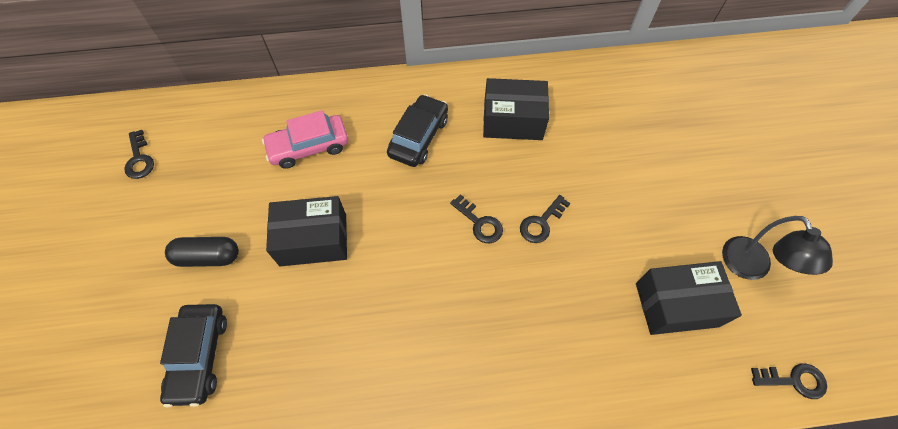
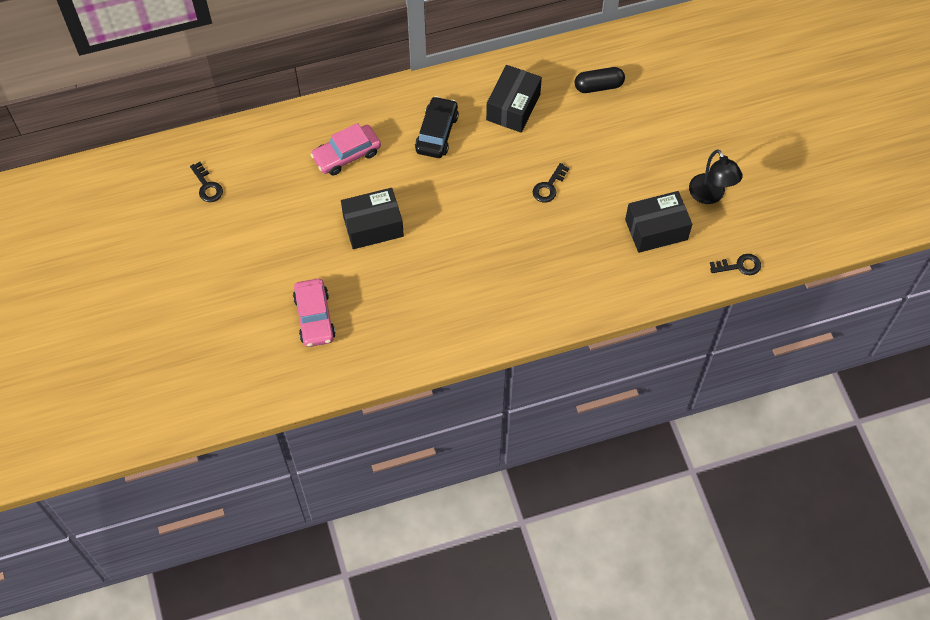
camera: 10 degrees left, 0 degrees up
black car [160,304,227,408] -> pink car [293,279,336,347]
black capsule [165,237,239,267] -> black capsule moved to [575,67,625,93]
black key [450,194,503,243] -> none
black box [483,78,549,140] -> black box turned 60 degrees counterclockwise [486,65,542,133]

